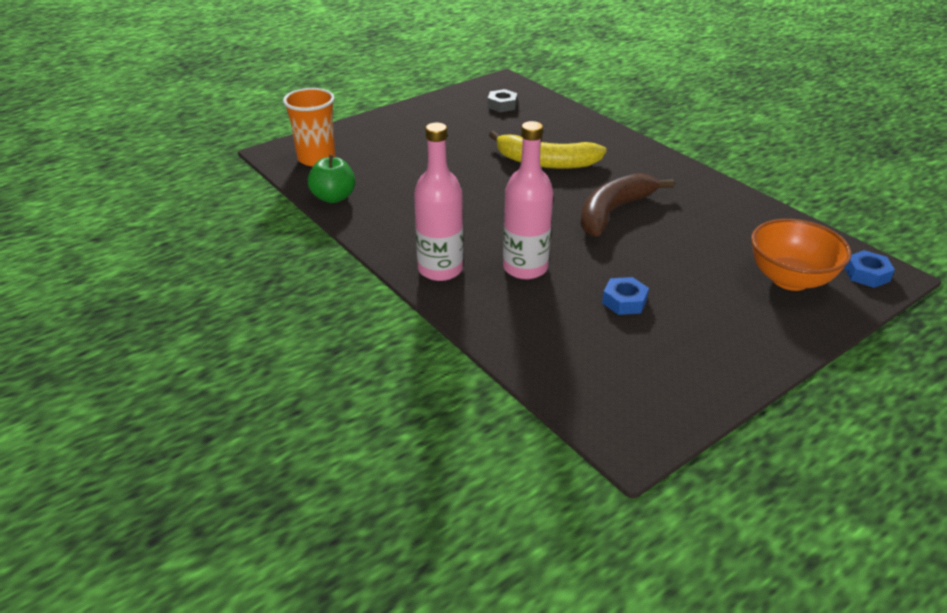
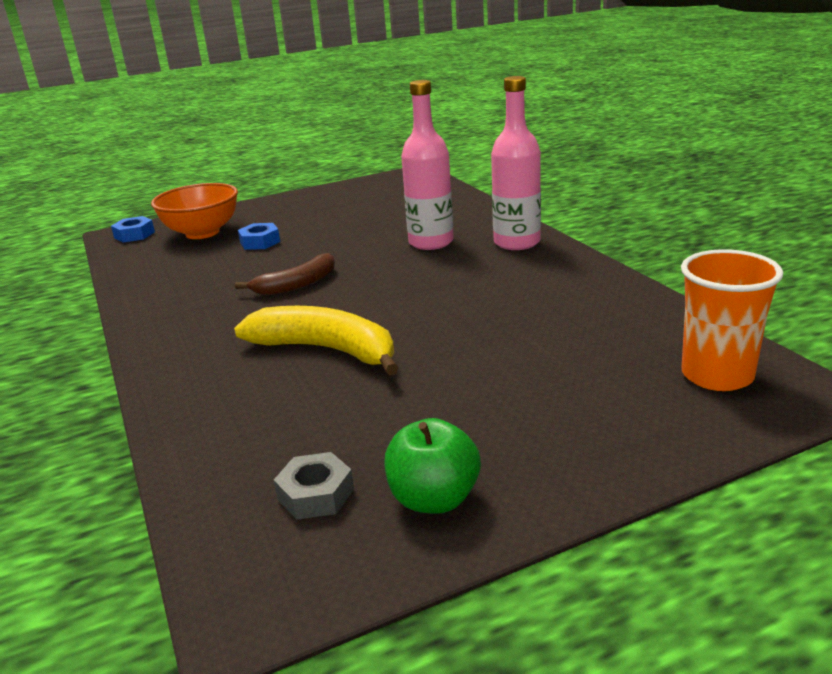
camera: 165 degrees left, 10 degrees down
green apple [308,155,355,203] -> green apple moved to [384,418,481,514]
brown banana [580,173,674,237] -> brown banana [235,253,335,295], size x0.66
blue nut [602,277,649,315] -> blue nut moved to [238,223,280,250]

